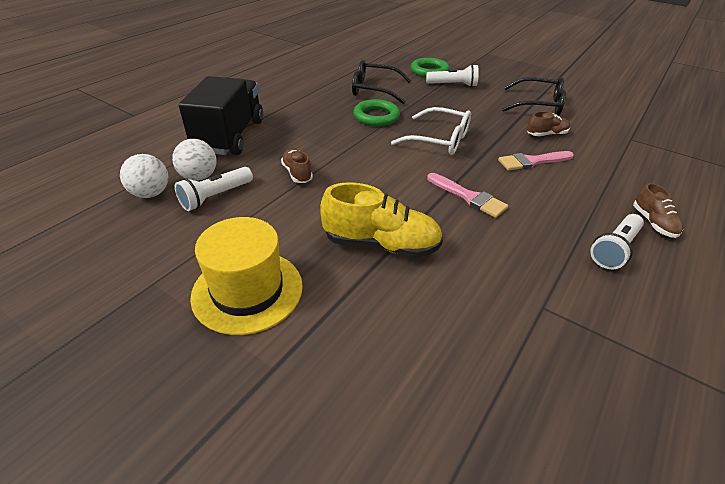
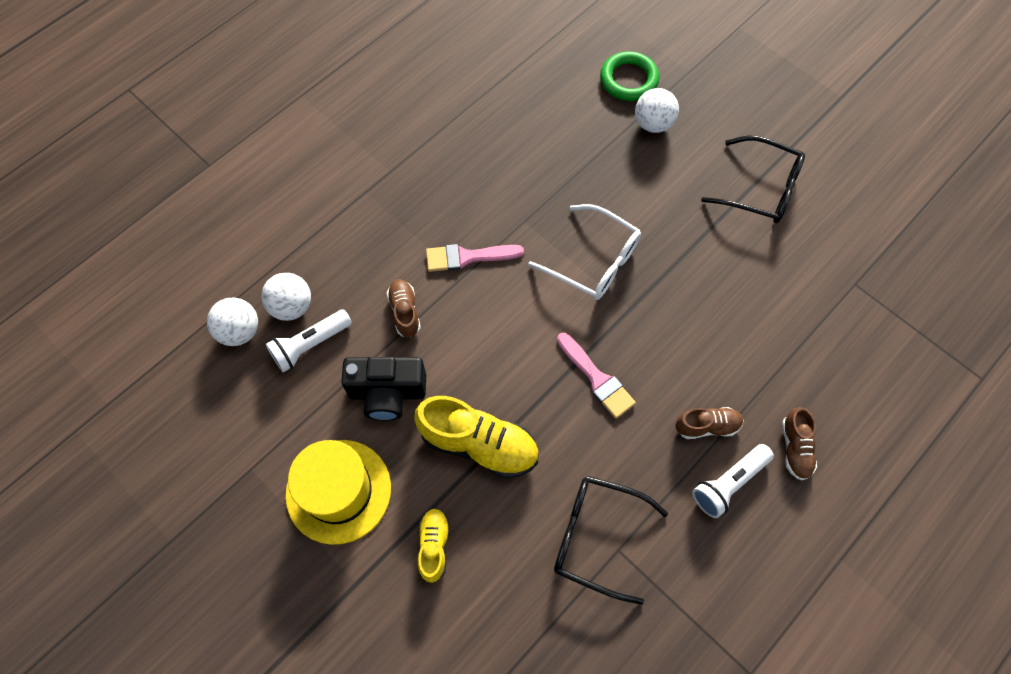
camera: 10 degrees right, 25 degrees up
black truck [179,76,263,155] -> none
black glasses [352,60,411,104] -> black glasses moved to [554,476,668,605]
green ring [353,99,400,126] -> none
white flashlight [426,64,479,87] -> white ball [635,88,679,133]
pink brush [498,151,574,171] -> pink brush moved to [426,244,524,272]
brown shoe [527,111,570,136] -> brown shoe moved to [676,407,744,439]
none -> black camera [341,357,426,421]
none -> yellow shoe [417,508,450,583]

